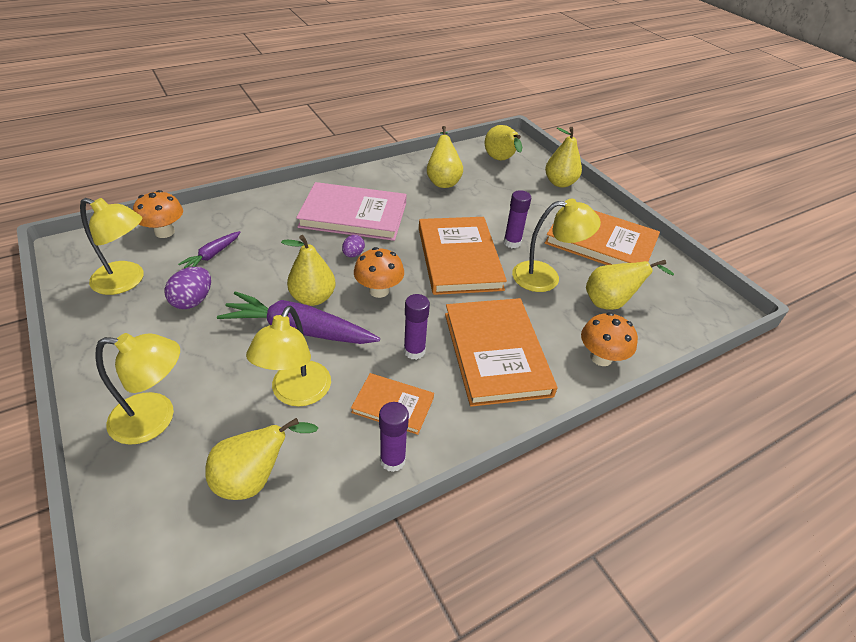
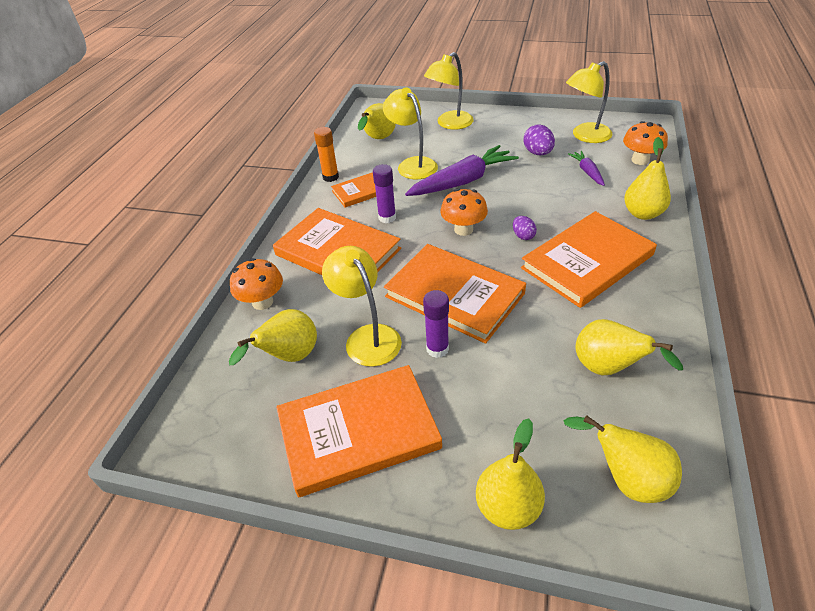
camera: 140 degrees right, 0 degrees up
yellow pear [281,235,336,306] -> yellow pear moved to [624,137,671,220]
pink book [296,182,407,241] -> orange book [521,211,657,308]
purple glue stick [379,402,409,472] -> orange glue stick [314,127,339,182]
yellow lamp [512,199,601,292] -> yellow lamp turned 105 degrees clockwise [322,246,402,367]

